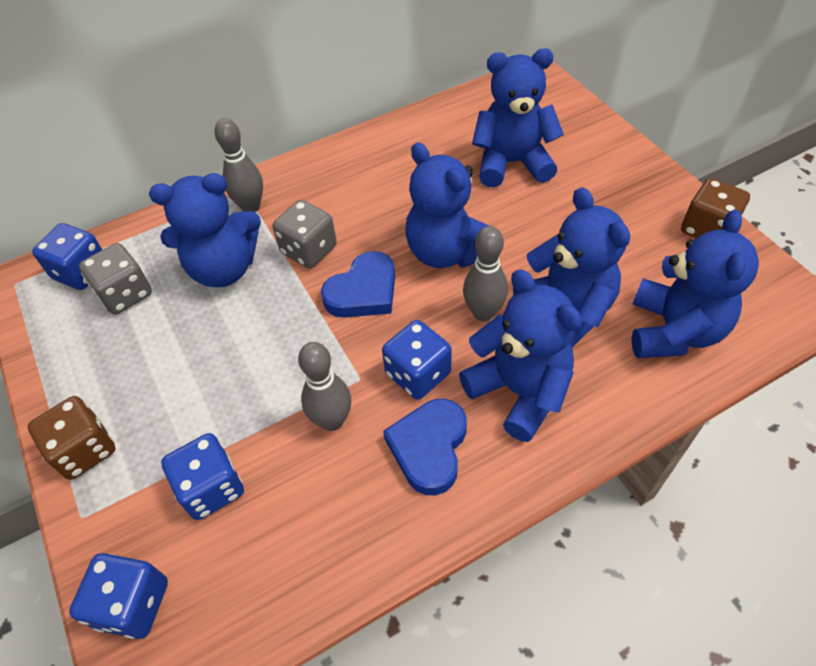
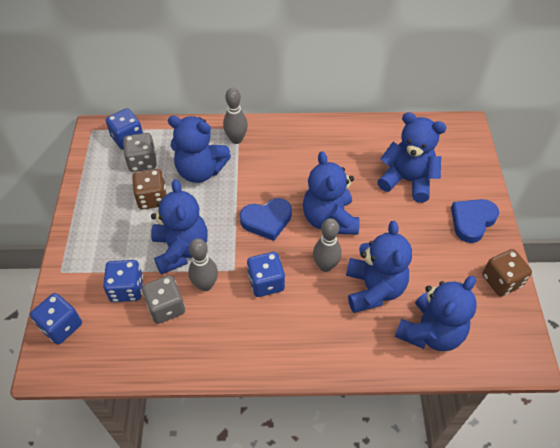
camera: 25 degrees right, 0 degrees up
brown dice [27,396,116,480] -> brown dice moved to [132,169,166,210]
grey dice [273,200,337,268] -> grey dice moved to [142,275,185,324]
blue heart [383,399,467,495] -> blue heart moved to [451,199,499,243]
blue teddy bear [459,269,582,442] -> blue teddy bear moved to [151,179,207,275]

